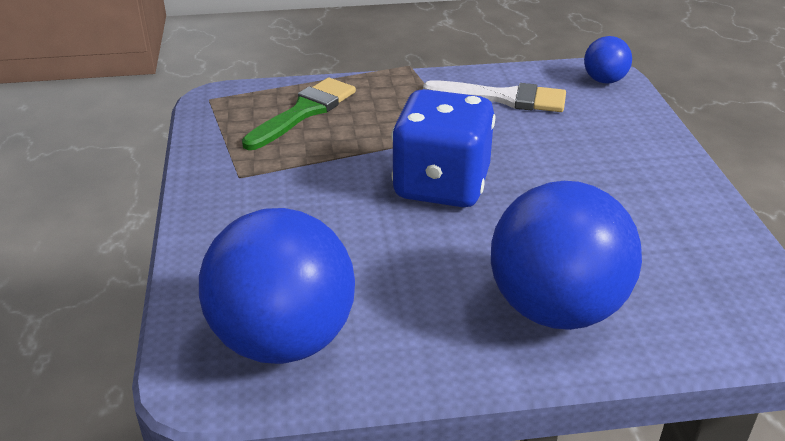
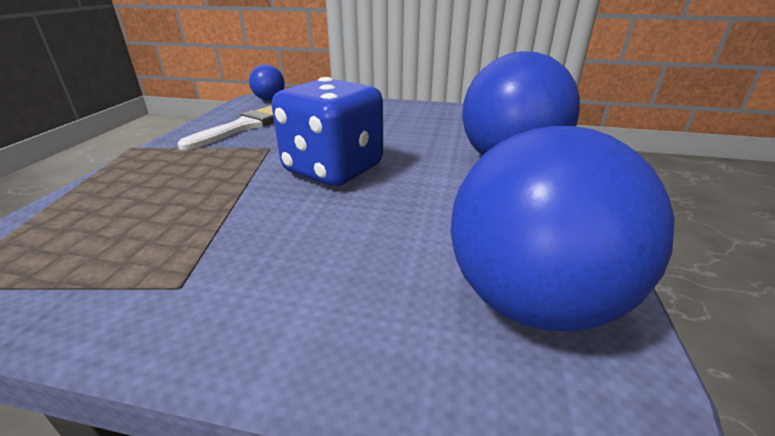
camera: 70 degrees left, 5 degrees down
green brush [242,78,356,150] -> none

